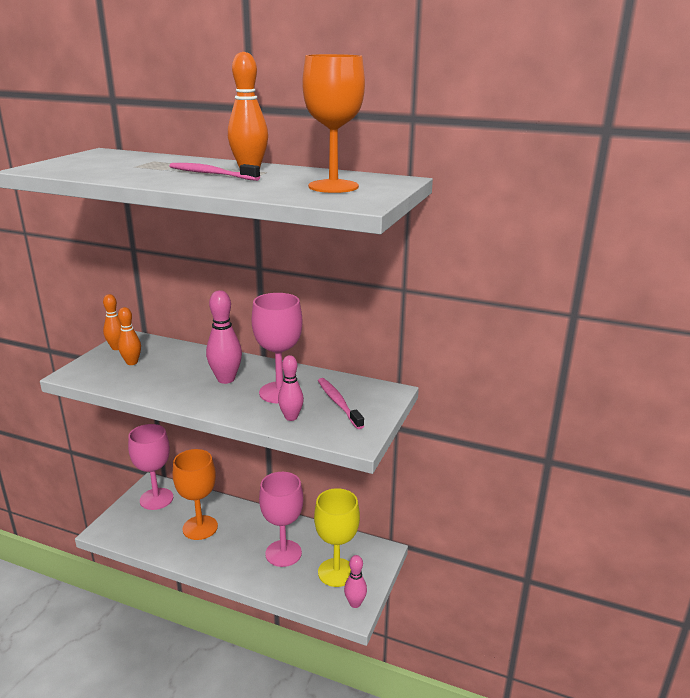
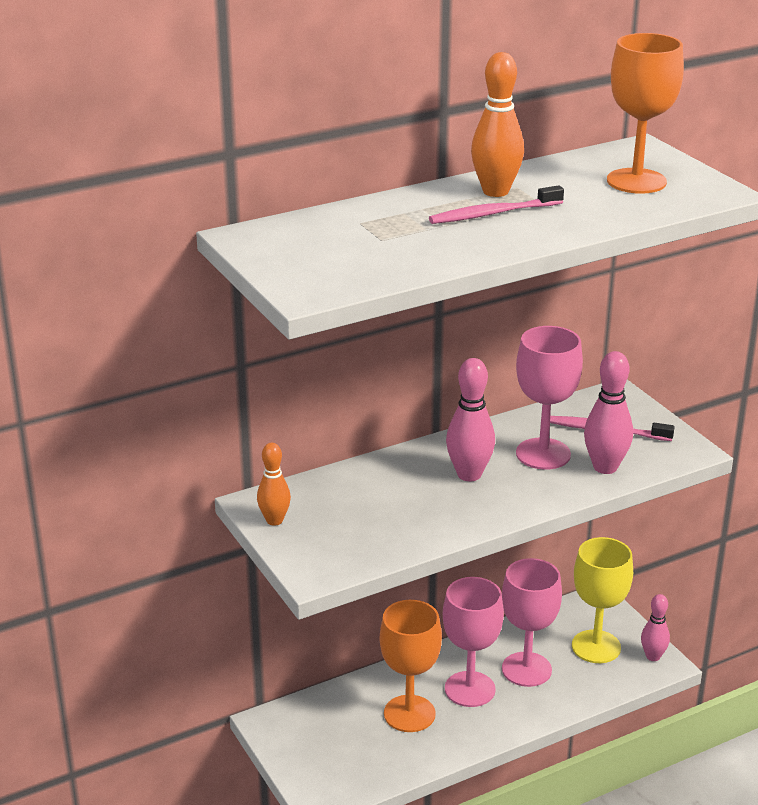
camera: 50 degrees left, 5 degrees up
orange bowling pin [118,307,141,365] -> none
pink goblet [128,424,173,510] -> pink goblet moved to [443,577,504,707]
pink bowling pin [278,355,304,421] -> pink bowling pin [584,351,633,474], size x1.52

